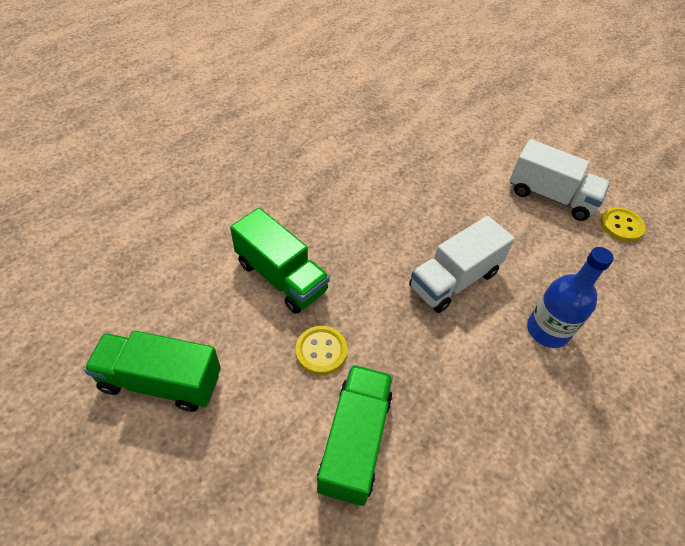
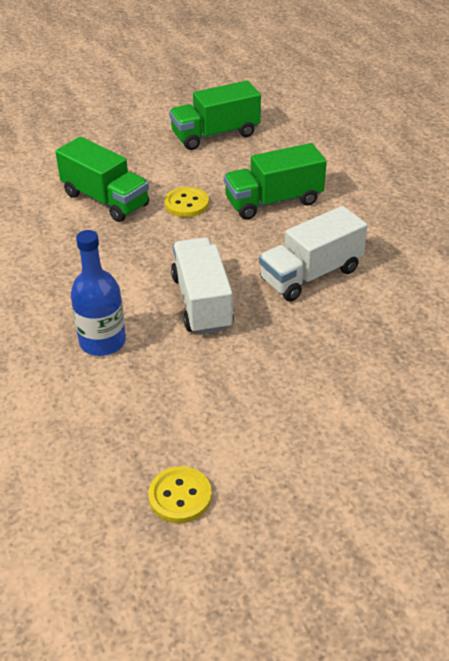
camera: 120 degrees right, 10 degrees down
green truck [84,330,221,412] -> green truck turned 150 degrees counterclockwise [169,80,261,150]
white truck [509,139,610,221] -> white truck moved to [259,206,368,301]

